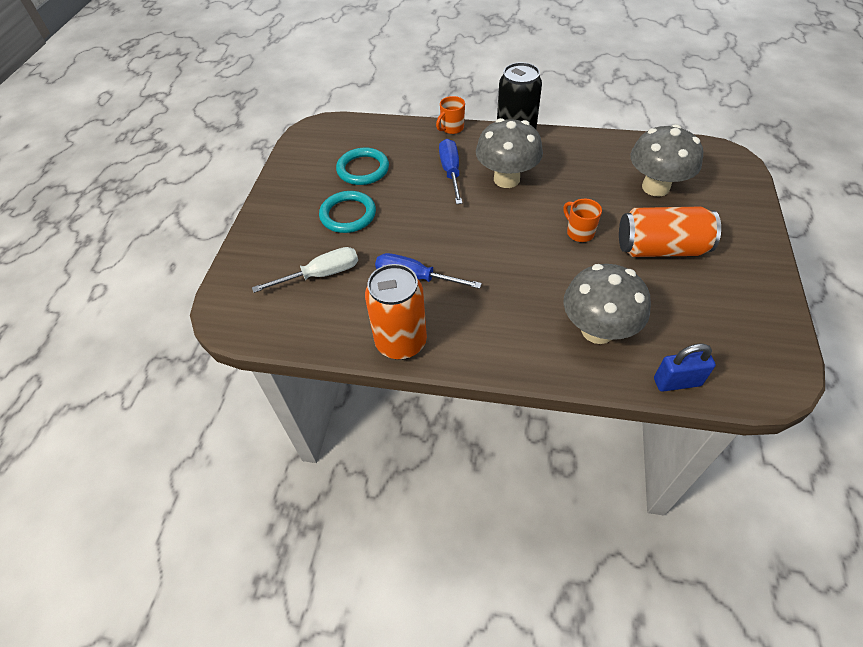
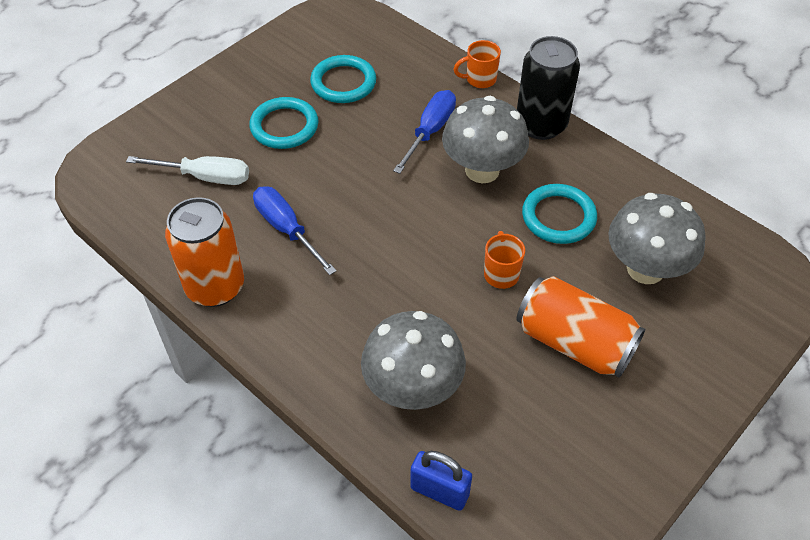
camera: 30 degrees right, 0 degrees up
none -> turquoise ring [522,184,597,244]

